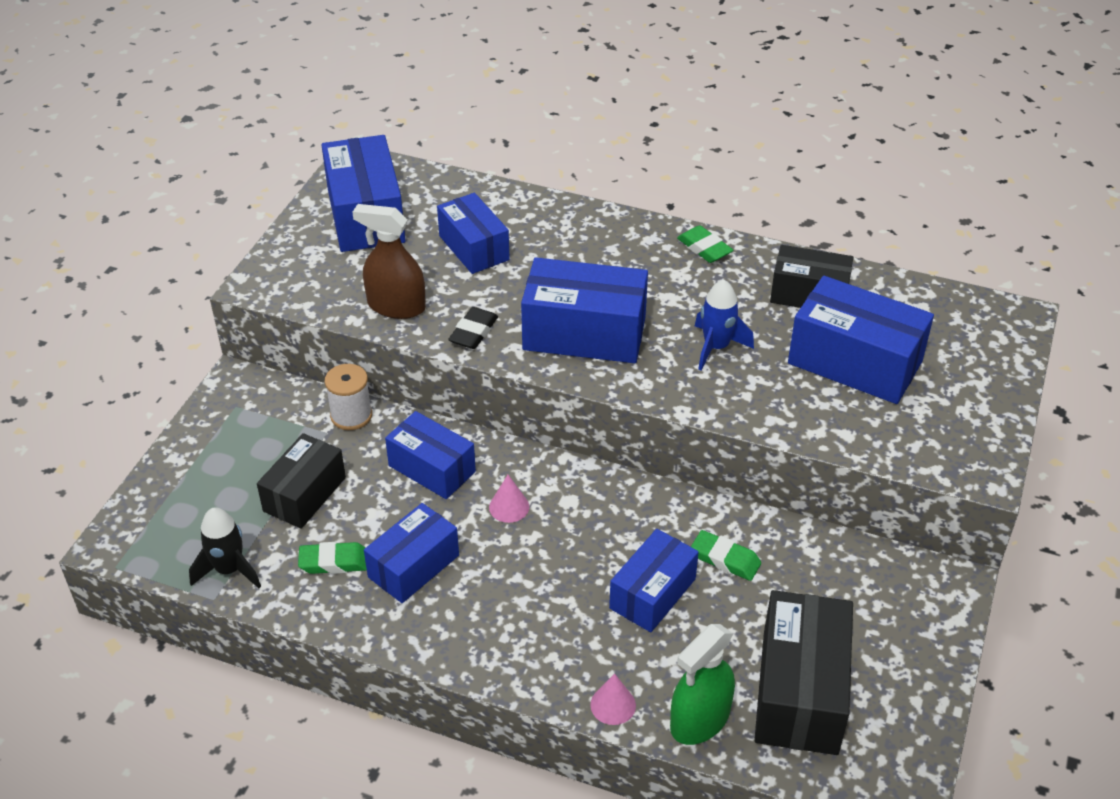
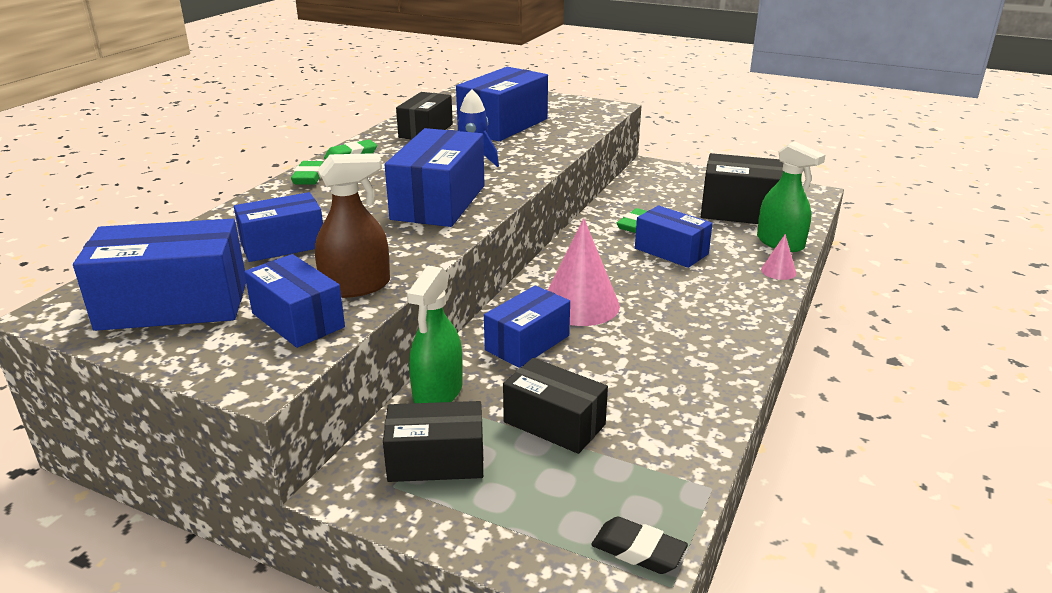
camera: 85 degrees left, 15 degrees down
black rocket [189,507,261,588] -> none
green eraser [298,542,367,574] -> green eraser moved to [291,161,323,185]
white spool [325,364,372,430] -> green spray bottle [407,266,463,403]
brown spray bottle [353,204,426,319] -> brown spray bottle turned 135 degrees counterclockwise [315,153,390,298]
blue box [364,503,459,603] -> blue box moved to [244,254,345,348]
black eraser [448,307,498,349] -> black eraser moved to [591,517,688,574]
pink cone [489,475,529,523] -> pink cone [547,218,620,326], size x2.13
none -> black box [383,401,483,482]

